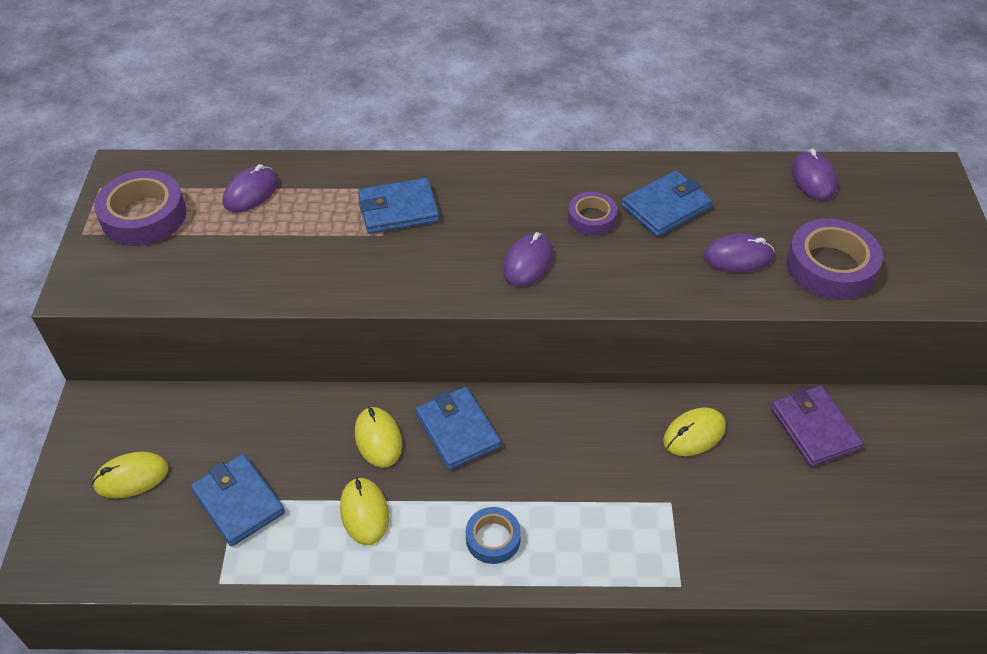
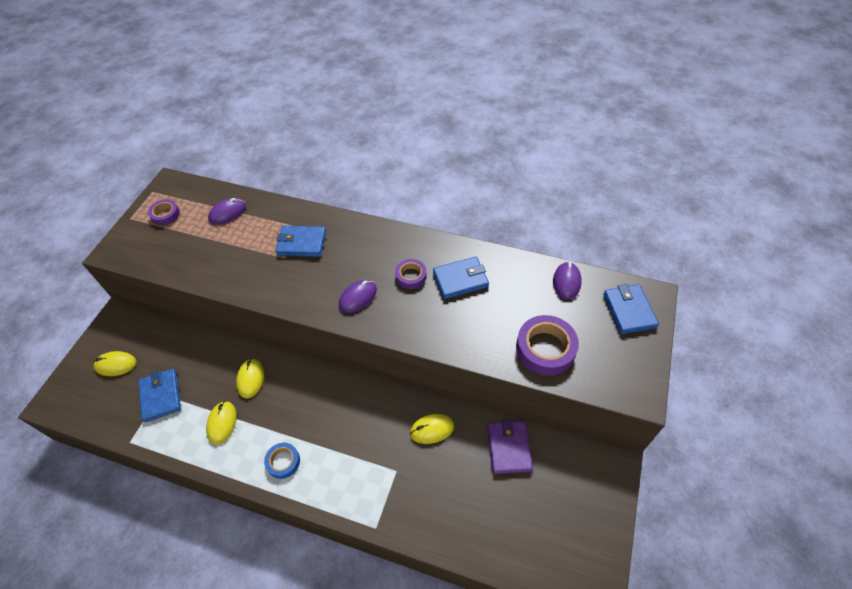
camera: 20 degrees right, 5 degrees up
purple tape [94,170,186,246] -> purple tape [148,199,180,226], size x0.58
blue wallet [416,387,501,470] -> blue wallet moved to [603,284,659,334]
purple mouse [704,234,775,273] -> none

